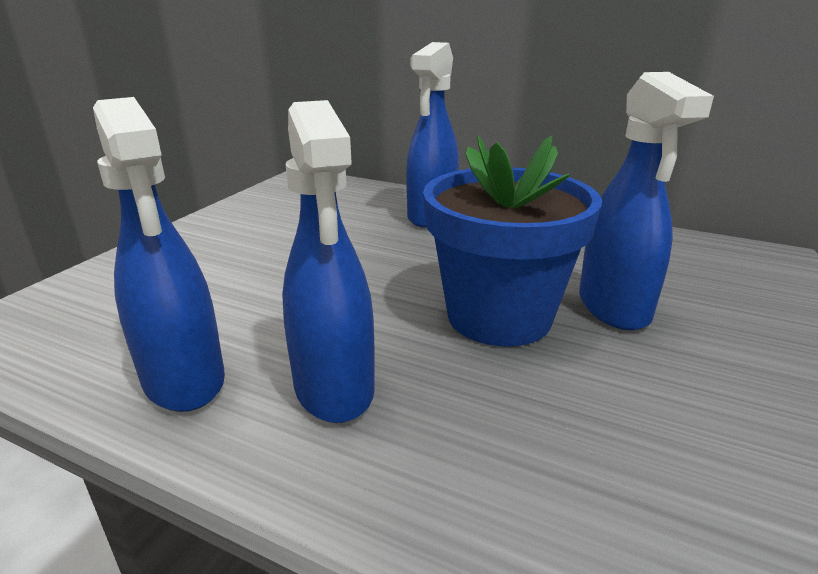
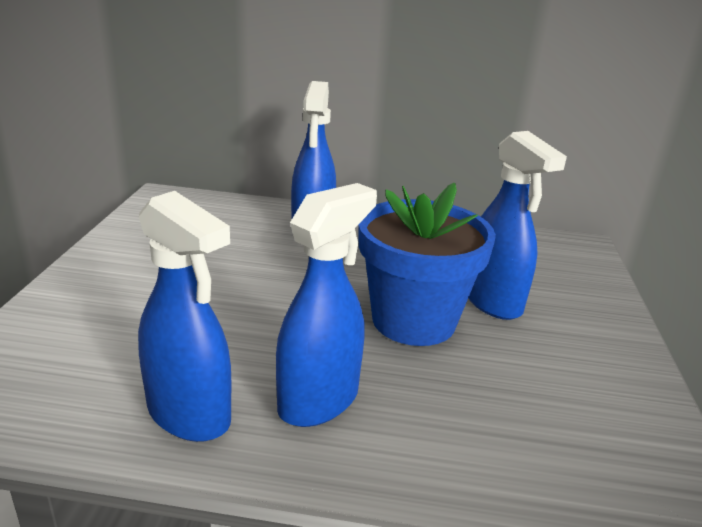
camera: 20 degrees left, 0 degrees up
blue spray bottle [282,100,375,423] -> blue spray bottle turned 105 degrees counterclockwise [276,183,377,427]

